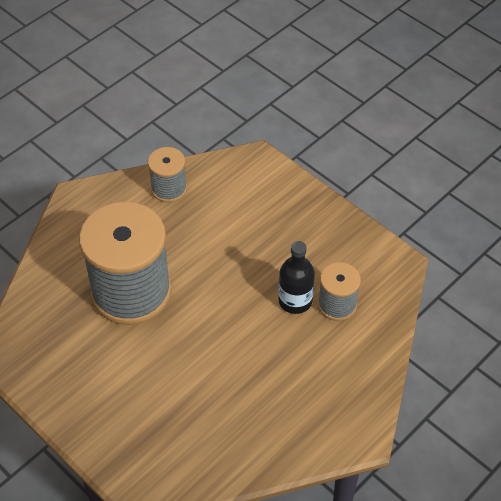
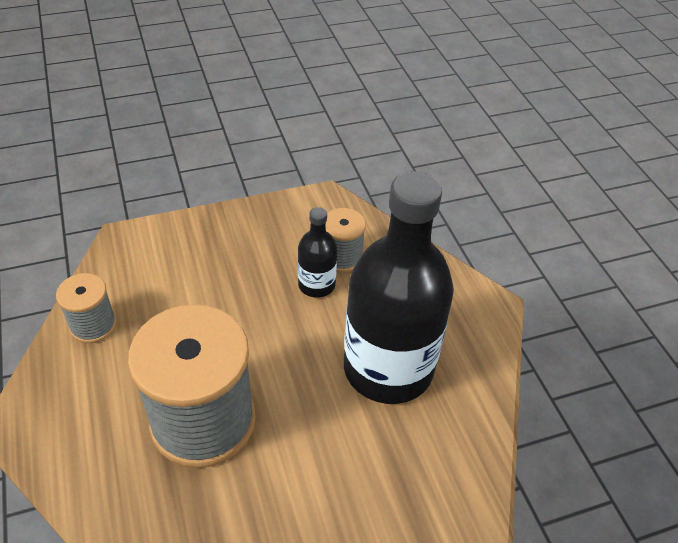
camera: 65 degrees left, 5 degrees down
none -> black bottle [344,171,454,404]

